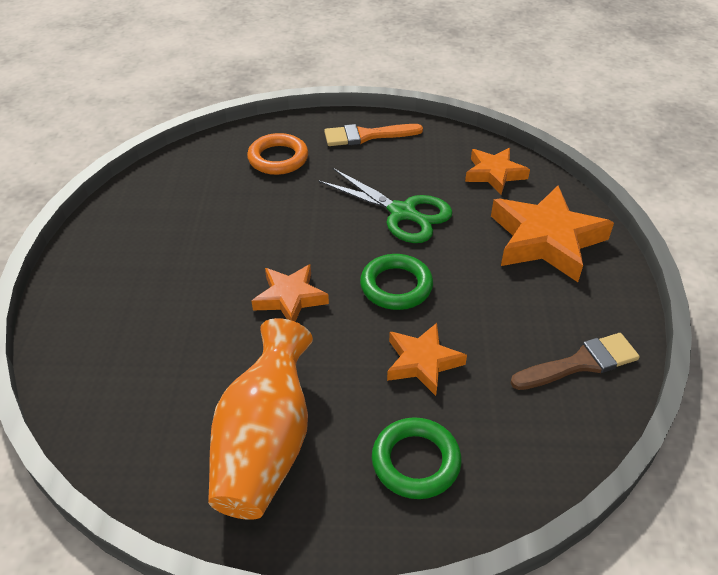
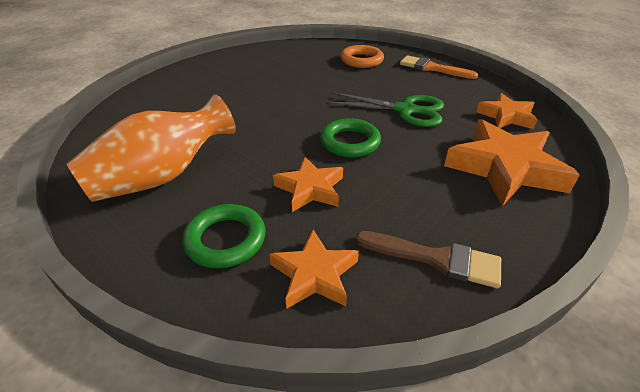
camera: 40 degrees right, 5 degrees down
orange star [252,264,329,322] -> orange star moved to [269,230,359,309]
green scissors [318,168,453,243] -> green scissors turned 60 degrees counterclockwise [326,92,444,127]

